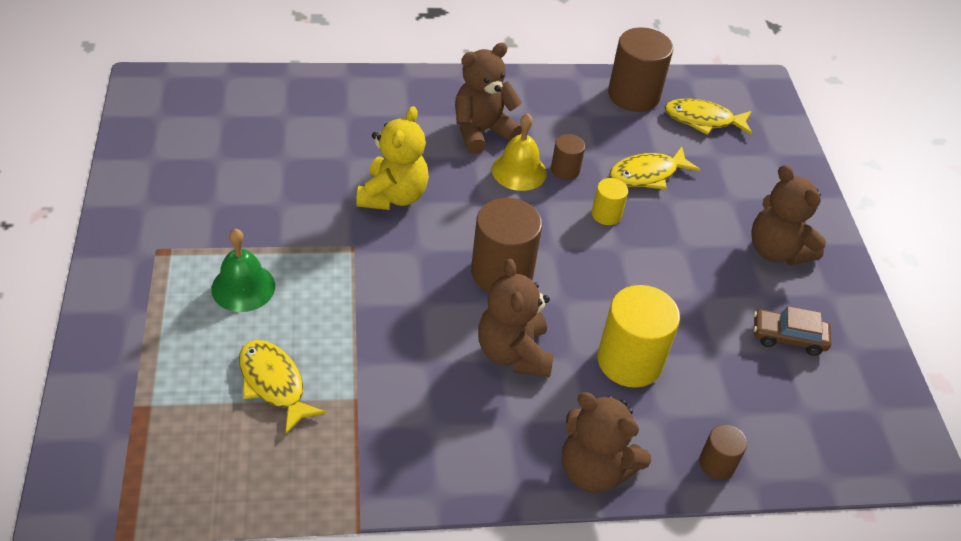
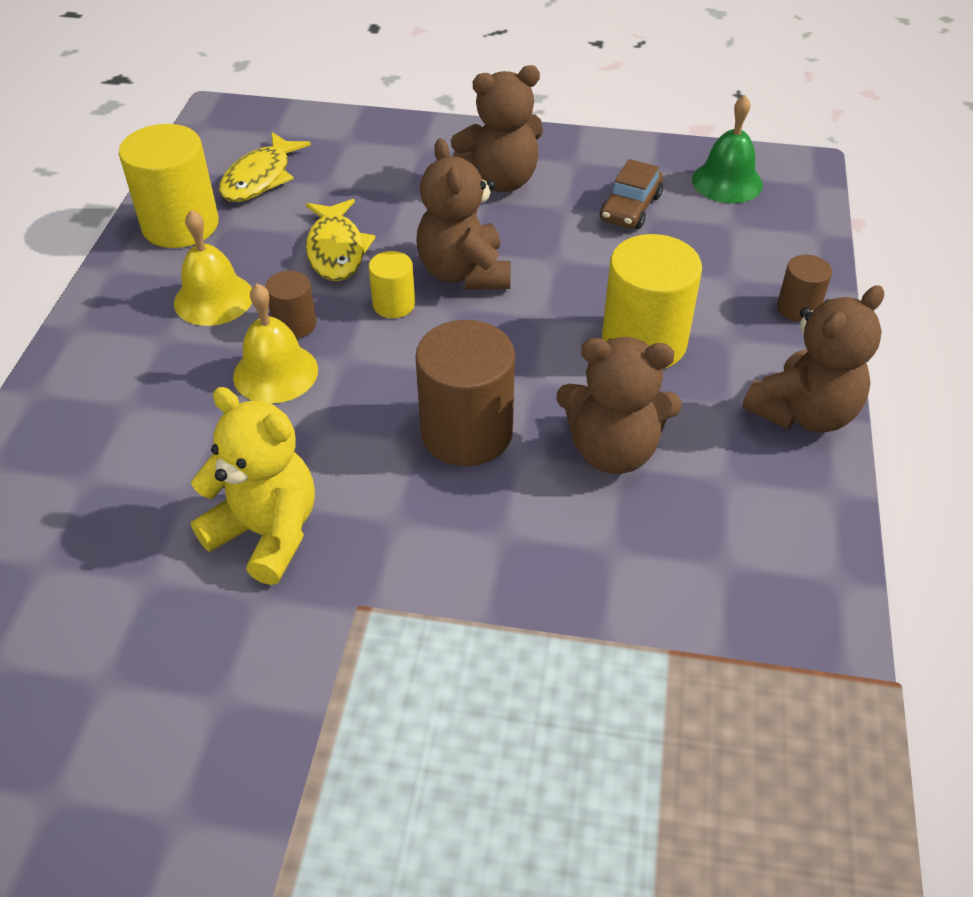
camera: 70 degrees left, 0 degrees up
green bell [211,229,275,312] -> green bell moved to [692,95,763,203]
yellow fish [239,340,326,435] -> none
brown teddy bear [455,43,522,154] -> brown teddy bear moved to [416,138,511,290]
brown cylinder [608,27,673,112] -> yellow cylinder [119,124,219,248]
none -> yellow bell [174,210,252,326]

